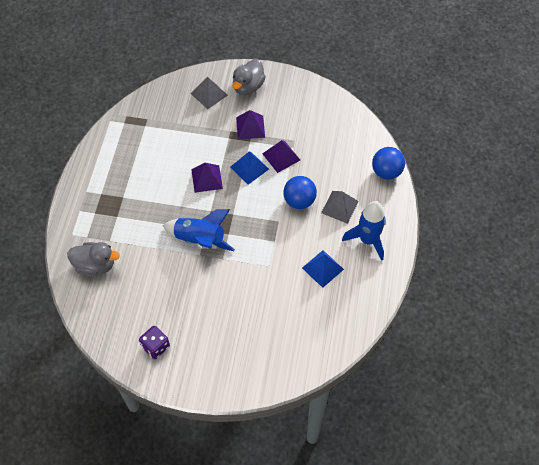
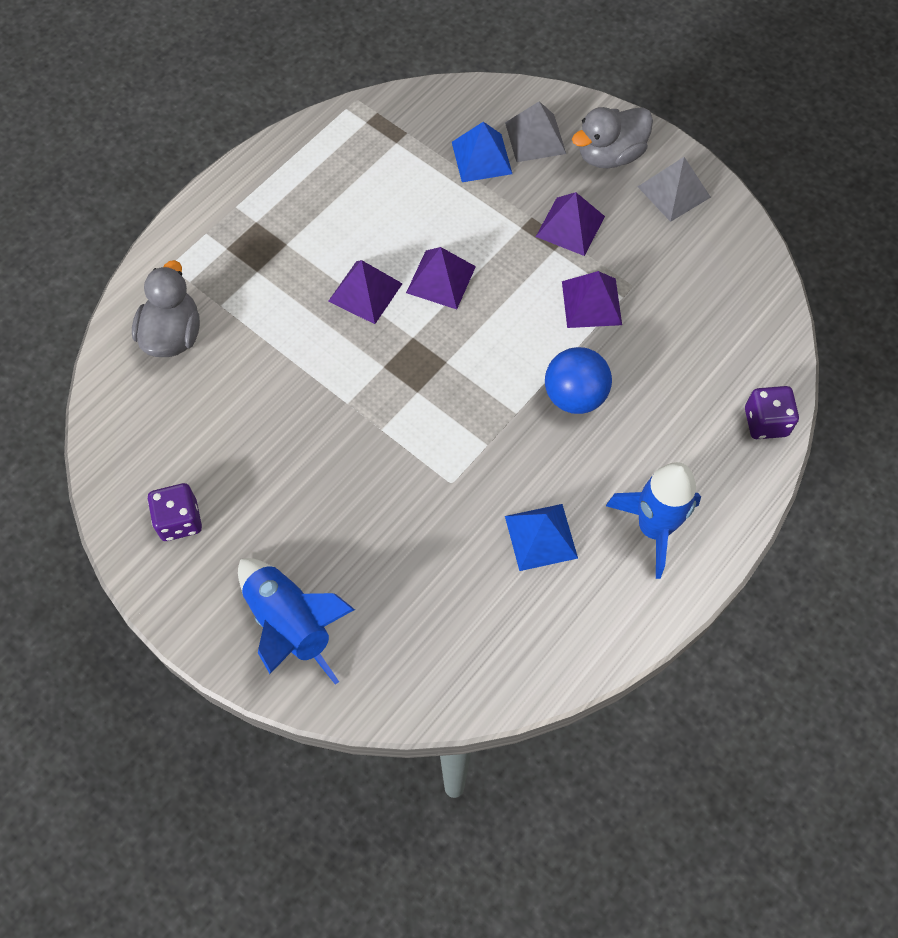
camera: 30 degrees right, 5 degrees up
grey duck [67,242,120,276] -> grey duck turned 120 degrees counterclockwise [132,260,200,357]
blue rocket [163,209,235,251] -> blue rocket moved to [238,558,355,685]
blue pyramid [230,152,269,185] -> blue pyramid moved to [452,122,512,182]
grey pyramid [321,191,359,224] -> grey pyramid moved to [638,157,711,222]
blue ball [372,147,405,180] -> purple dice [745,386,799,439]
none -> purple pyramid [328,260,403,324]

